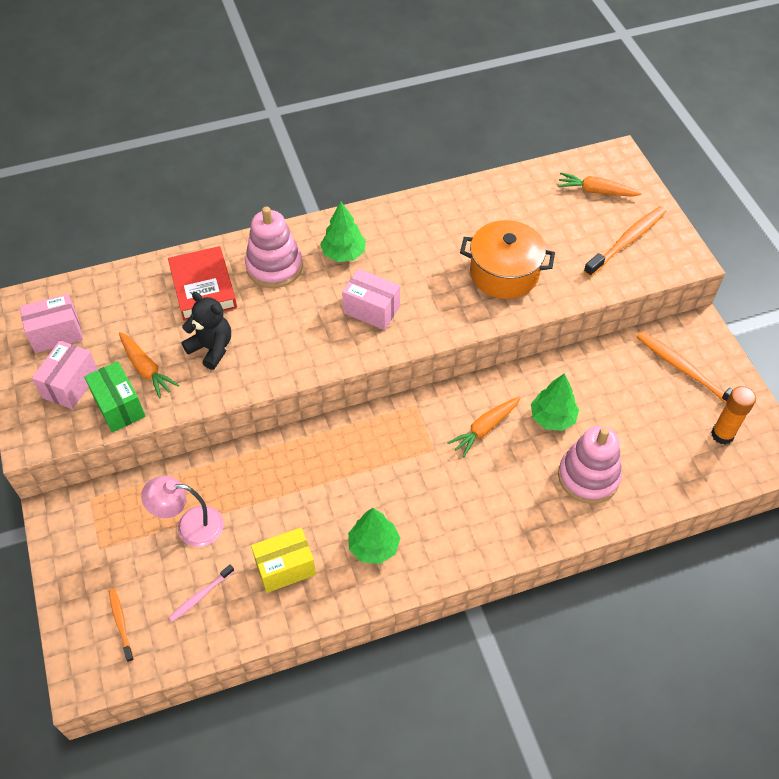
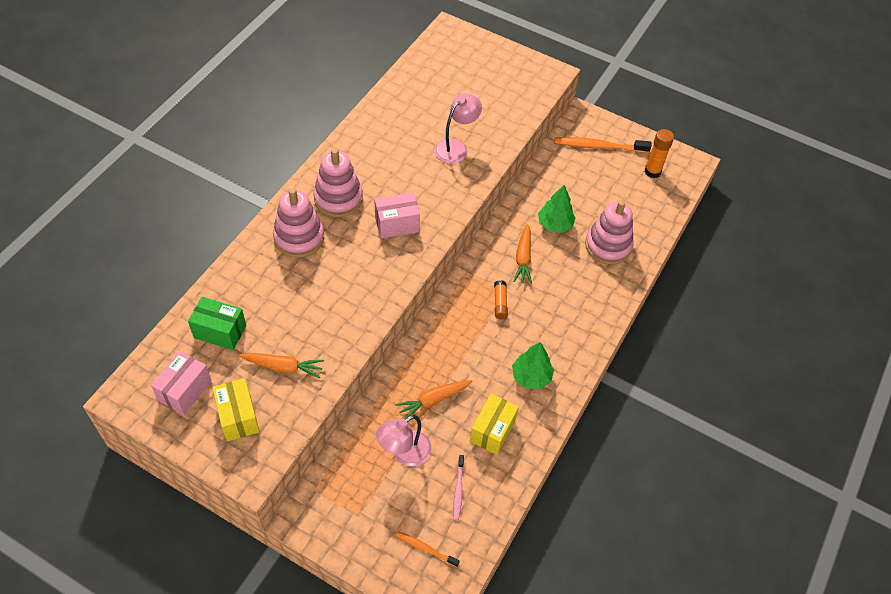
camera: 45 degrees left, 0 degrees up
pink box [32,340,98,409] -> yellow box [212,378,260,441]
green box [84,361,145,432] -> green box moved to [188,297,246,350]
red book [168,246,237,321] -> none
black teddy bear [181,292,231,370] -> none
green tree [320,201,366,262] -> pink stacking toy [313,148,363,217]
orange pot [460,220,555,299] -> pink lamp [434,93,482,164]
orange carrot [558,172,642,197] -> orange carrot moved to [395,380,473,419]
orange toothbrush [584,206,667,277] -> none
none -> orange glue stick [494,280,508,319]

